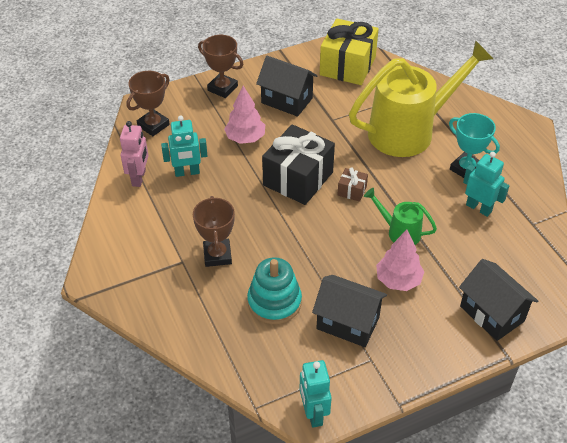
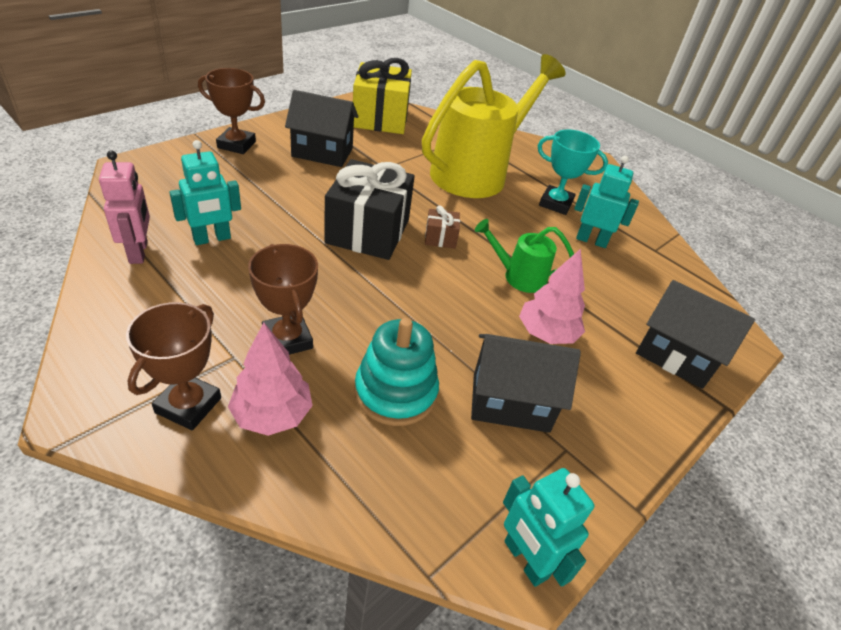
camera: 25 degrees left, 5 degrees down
brown trophy [127,71,170,136] -> brown trophy moved to [126,302,221,430]
pink tree [224,86,265,144] -> pink tree moved to [228,323,313,436]

